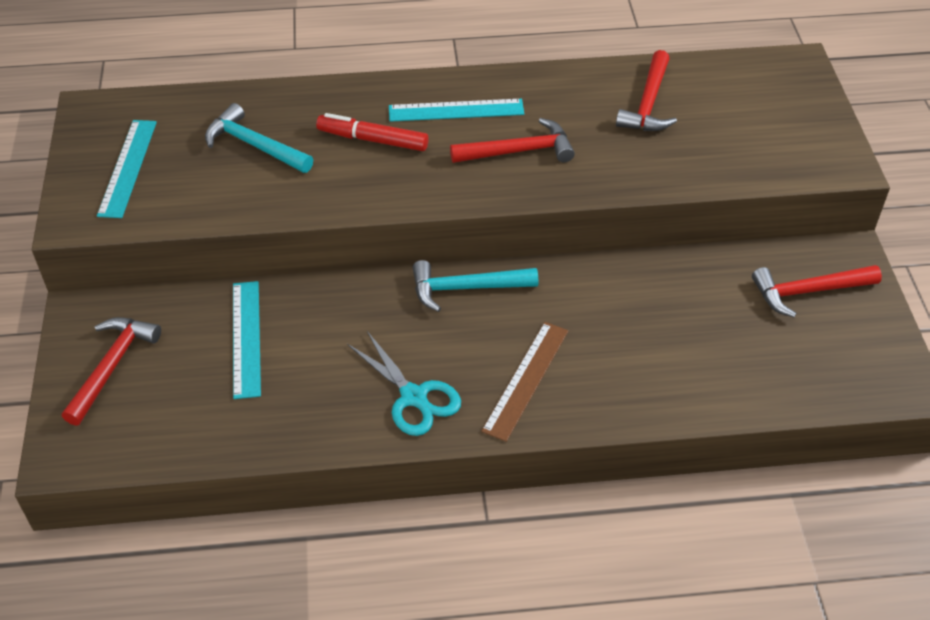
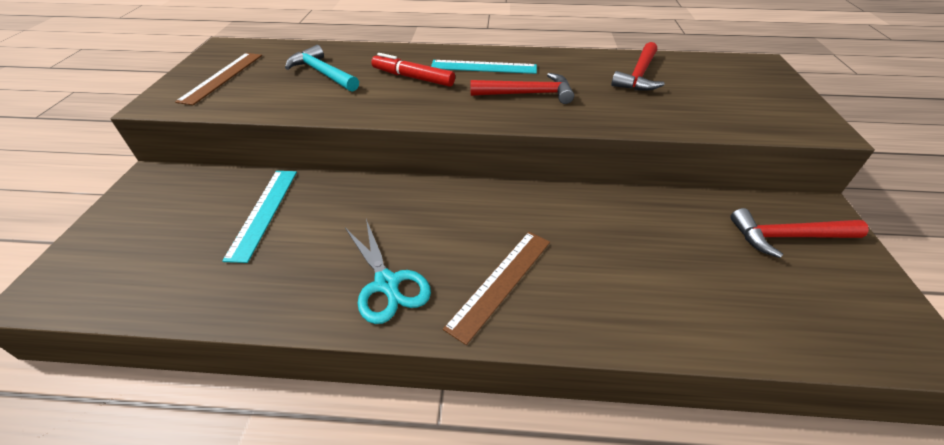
camera: 10 degrees right, 5 degrees down
red hammer [62,317,161,426] -> none
turquoise ruler [97,120,157,218] -> brown ruler [175,53,262,105]
turquoise hammer [412,260,538,312] -> none

